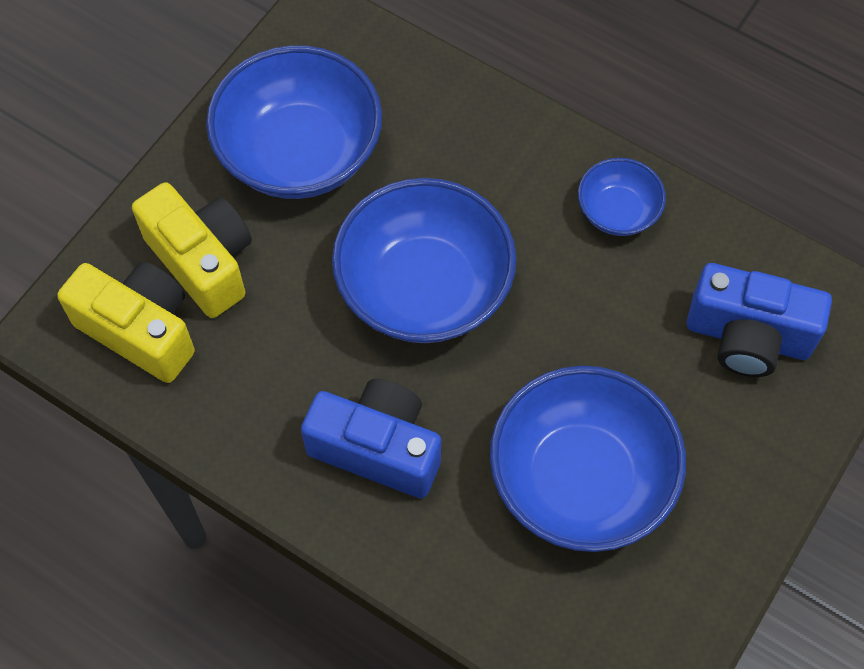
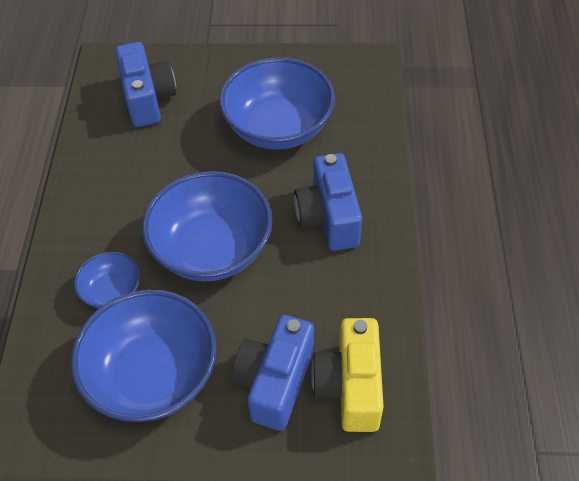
camera: 120 degrees left, 10 degrees down
yellow camera [132,182,252,318] -> blue camera [232,315,314,431]
blue bowl [578,158,666,236] -> blue bowl moved to [74,252,140,309]

